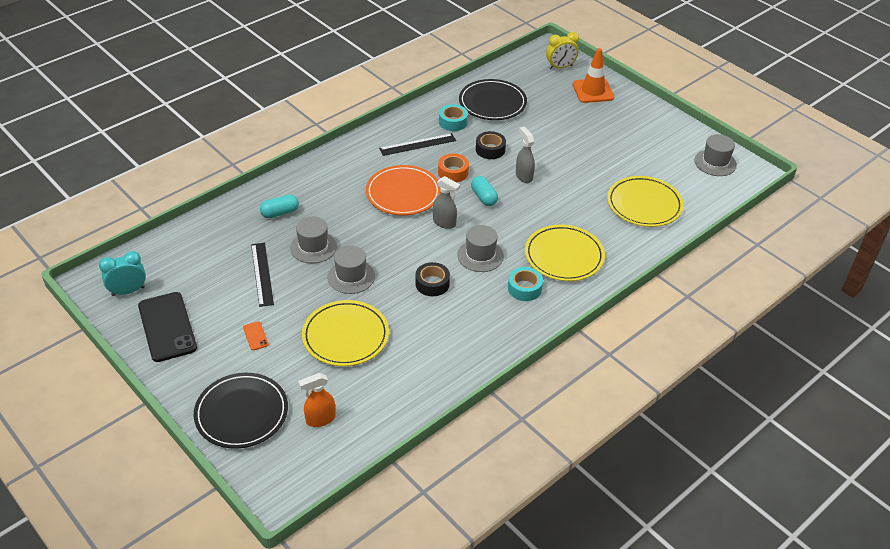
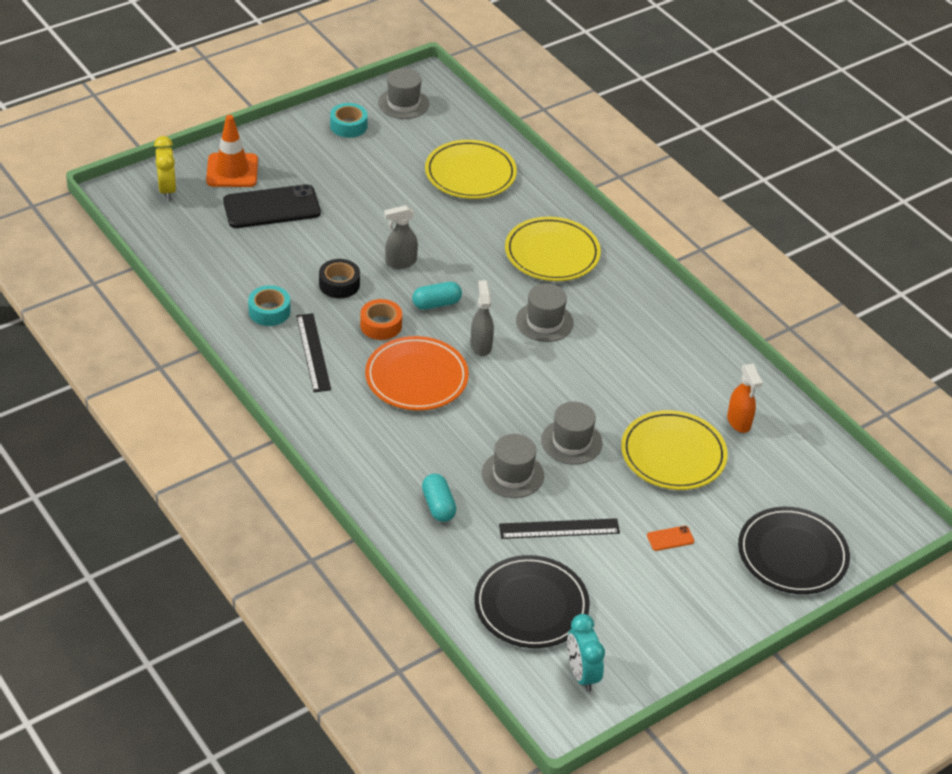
camera: 85 degrees left, 0 degrees up
black phone [138,292,197,362] -> black phone moved to [223,184,321,228]
orange spray bottle [298,373,336,427] -> orange spray bottle moved to [727,364,763,433]
black tape [415,262,450,296] -> none
grey spray bottle [433,176,460,229] -> grey spray bottle turned 45 degrees counterclockwise [471,280,494,356]
black plate [459,79,527,120] -> black plate moved to [474,555,590,648]
turquoise tape [508,267,543,301] -> turquoise tape moved to [330,103,368,138]

